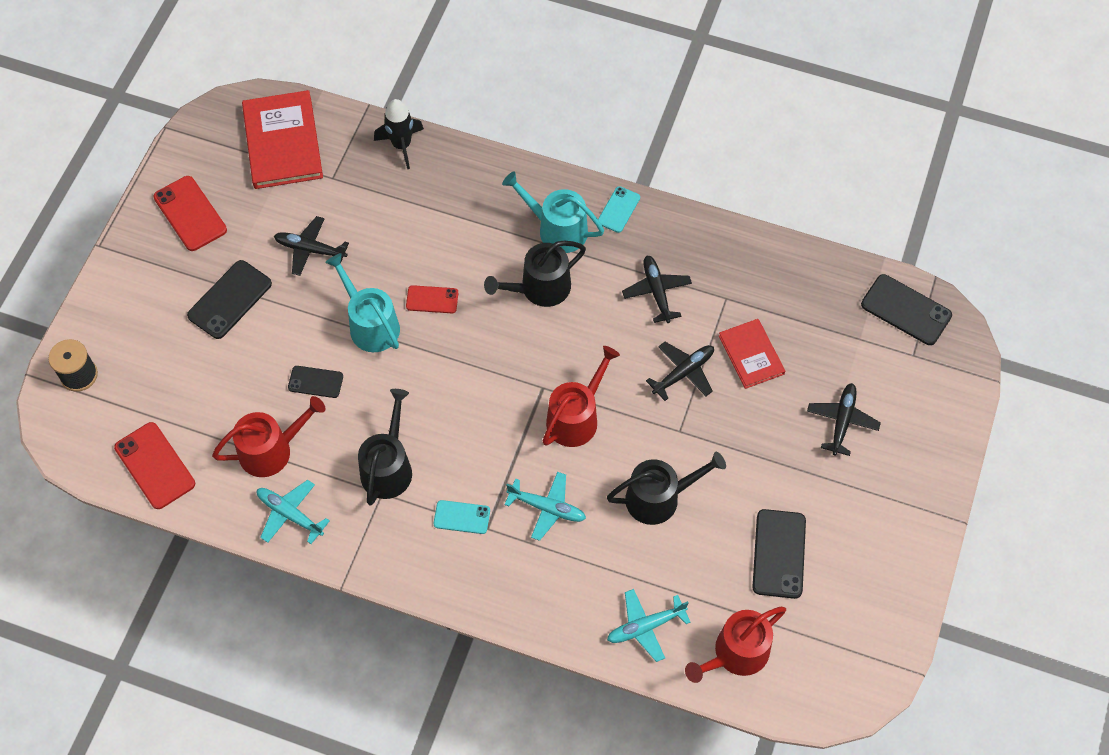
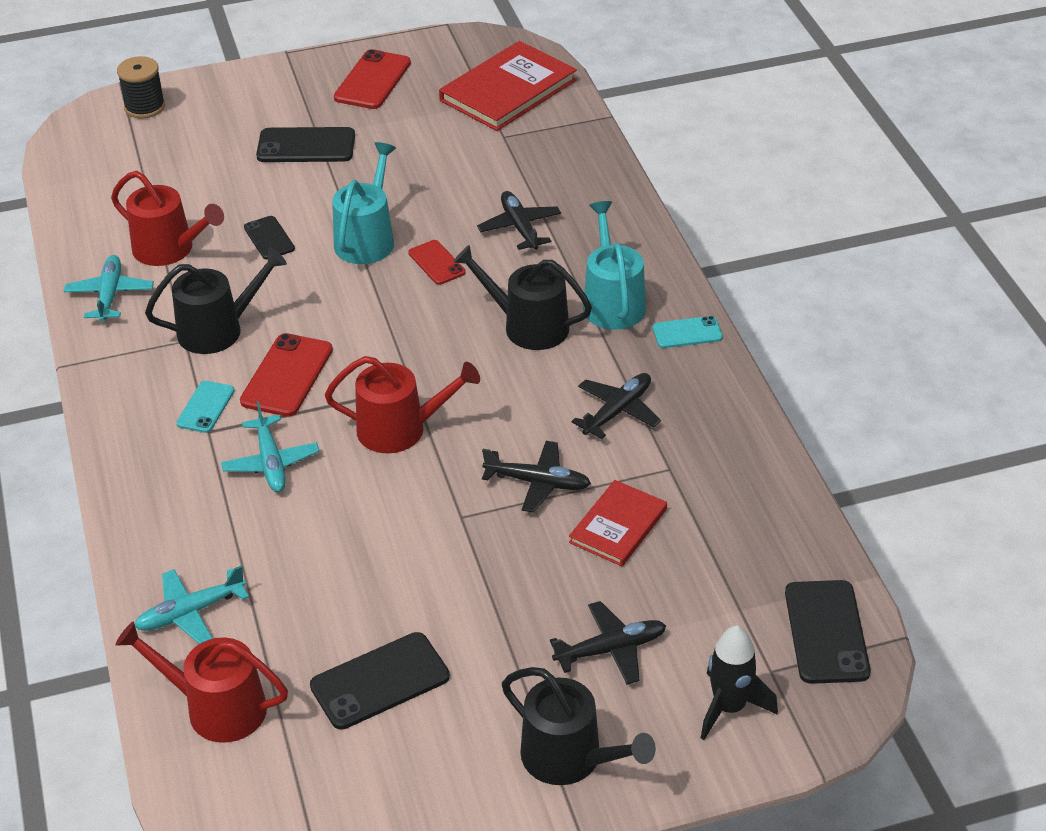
camera: 55 degrees right, 20 degrees down
red phone [114,422,195,509] -> red phone moved to [240,333,333,417]
black plane [274,216,349,276] -> black plane moved to [477,191,561,250]
black rocket [374,99,424,169] -> black rocket moved to [701,626,778,740]
turquoise phone [434,500,490,534] -> turquoise phone turned 45 degrees clockwise [176,381,235,433]
black watering can [607,452,726,525] -> black watering can moved to [502,667,656,785]
turquoise plane [607,589,691,662] -> turquoise plane turned 60 degrees counterclockwise [135,565,249,644]

